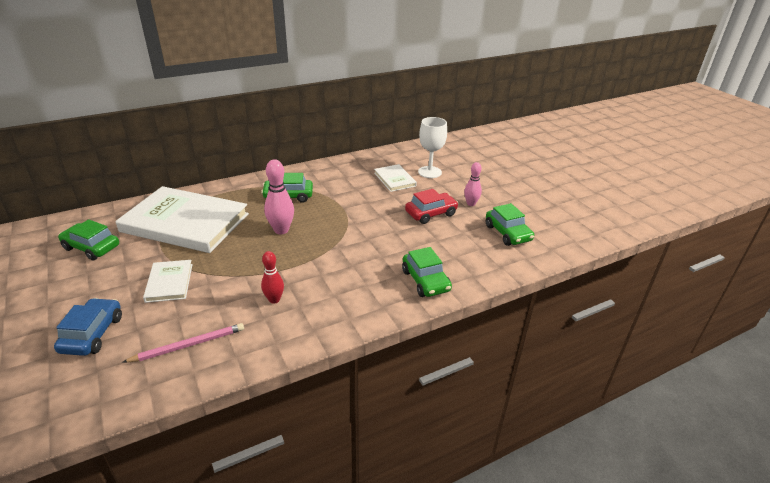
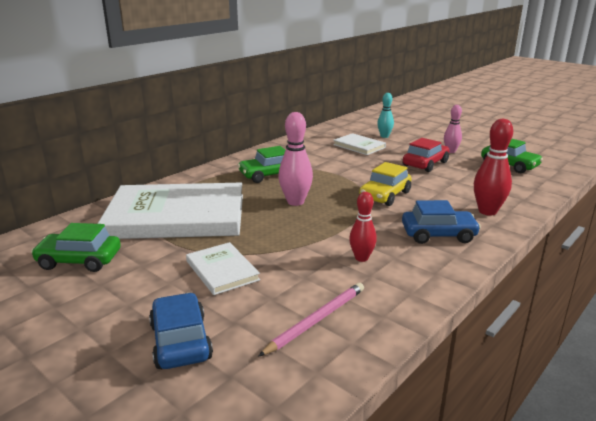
camera: 20 degrees left, 10 degrees down
green car [402,247,452,297] -> red bowling pin [474,119,513,216]
white goblet [418,117,447,178] -> turquoise bowling pin [377,93,394,138]
none -> yellow car [359,162,412,206]
none -> blue car [402,200,481,244]

